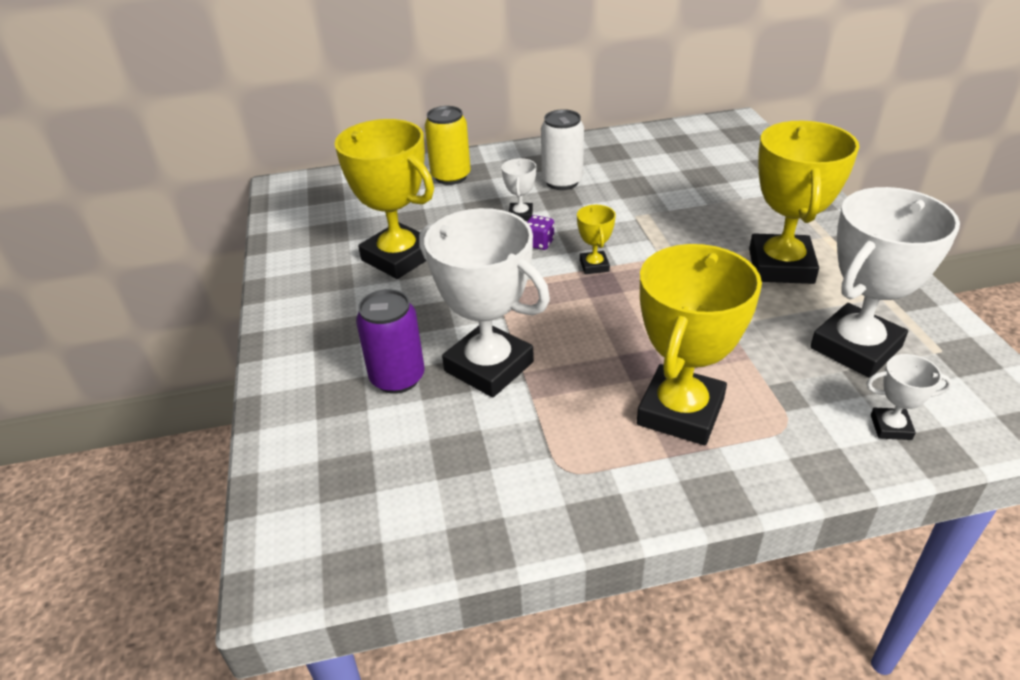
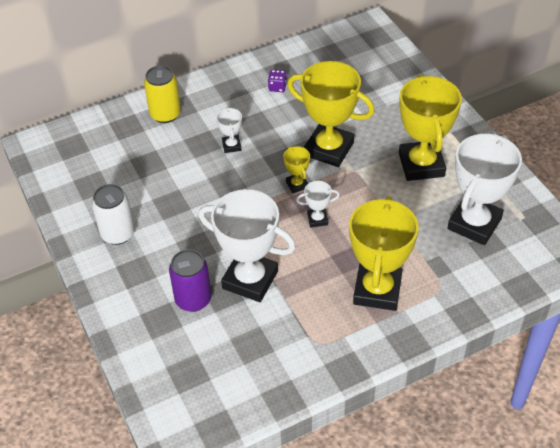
camera: 15 degrees left, 10 degrees up
yellow trophy [335,119,434,279] -> yellow trophy moved to [287,61,375,167]
purple dice [527,215,554,250] -> purple dice moved to [268,69,287,92]
white can [541,109,584,190] -> white can moved to [92,184,135,245]
white trophy [866,354,952,440] -> white trophy moved to [296,181,340,227]

